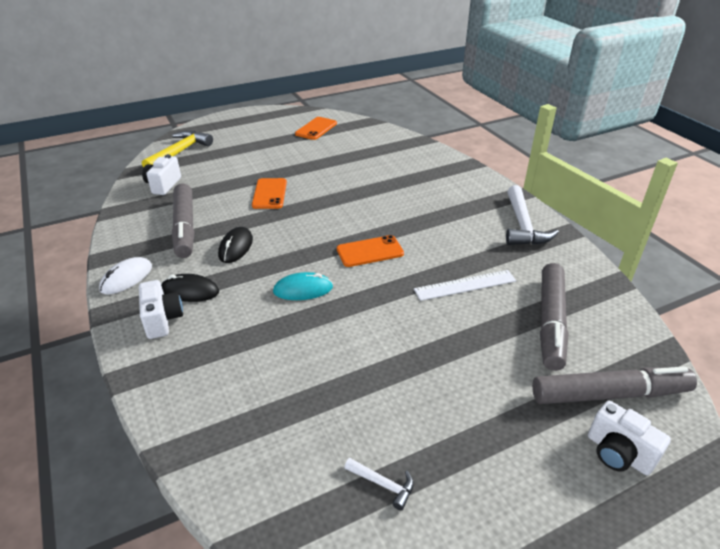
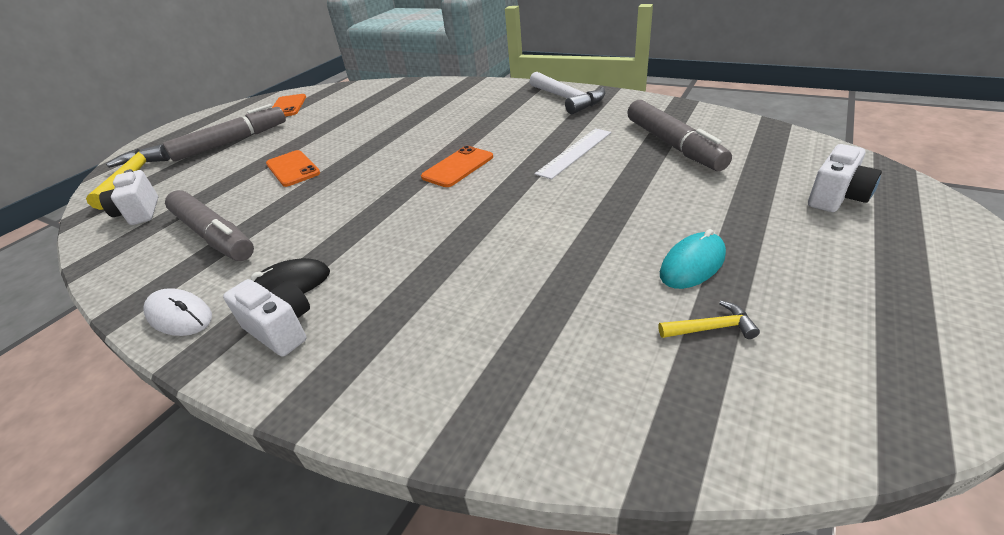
camera: 30 degrees left, 0 degrees up
white mouse [99,257,152,294] -> white mouse turned 60 degrees counterclockwise [144,288,212,336]
black mouse [218,227,253,263] -> none
turquoise mouse [273,272,333,300] -> turquoise mouse moved to [660,229,726,289]
white hammer [344,458,414,510] -> yellow hammer [659,301,760,339]
grey marker [532,366,697,404] -> grey marker moved to [163,104,286,162]
white camera [588,401,671,475] -> white camera turned 60 degrees counterclockwise [808,144,882,212]

